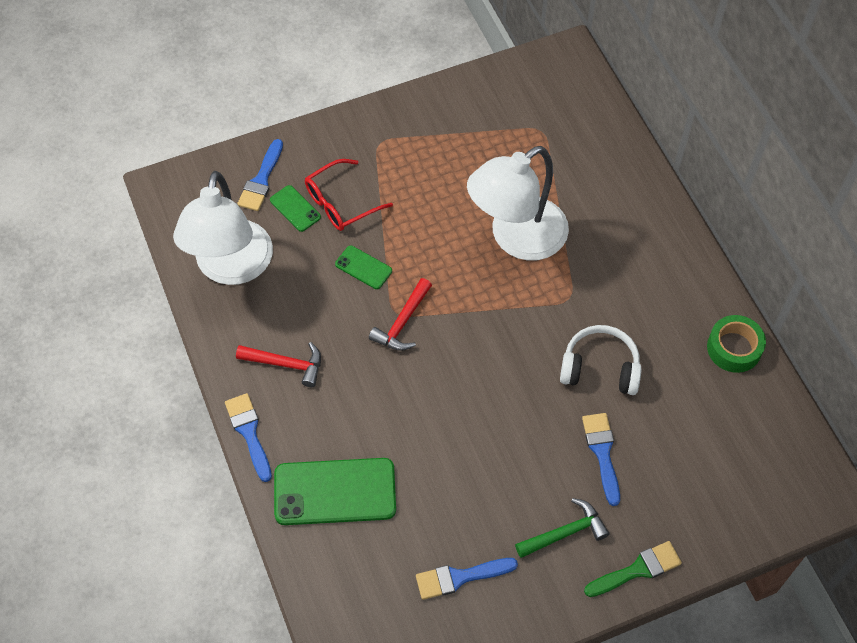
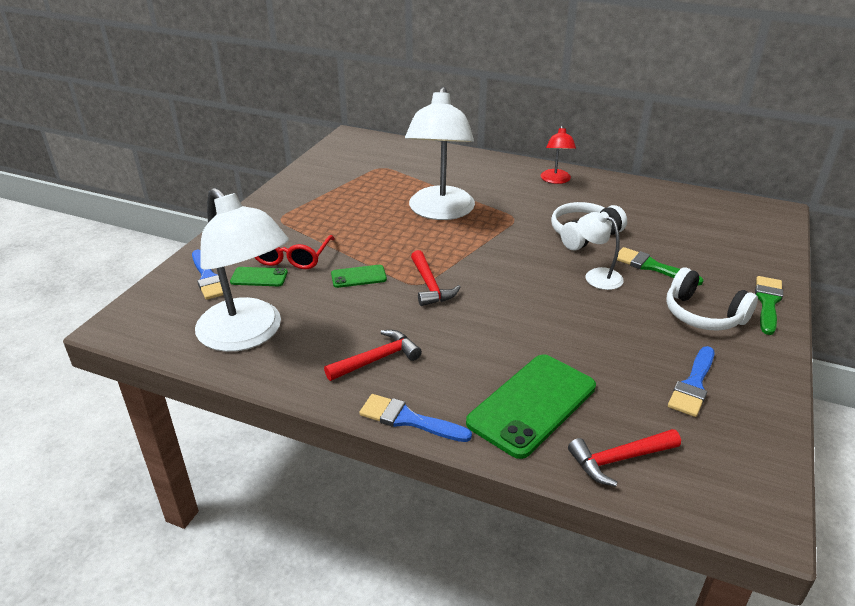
camera: 45 degrees left, 25 degrees down
green hammer [515,498,609,558] -> white headphones [666,267,758,331]
blue brush [582,413,620,506] -> green brush [617,247,704,285]
green tape [707,315,766,373] -> none
none -> red lamp [541,126,576,184]
none -> red hammer [568,429,681,487]
none -> white lamp [577,212,624,290]

